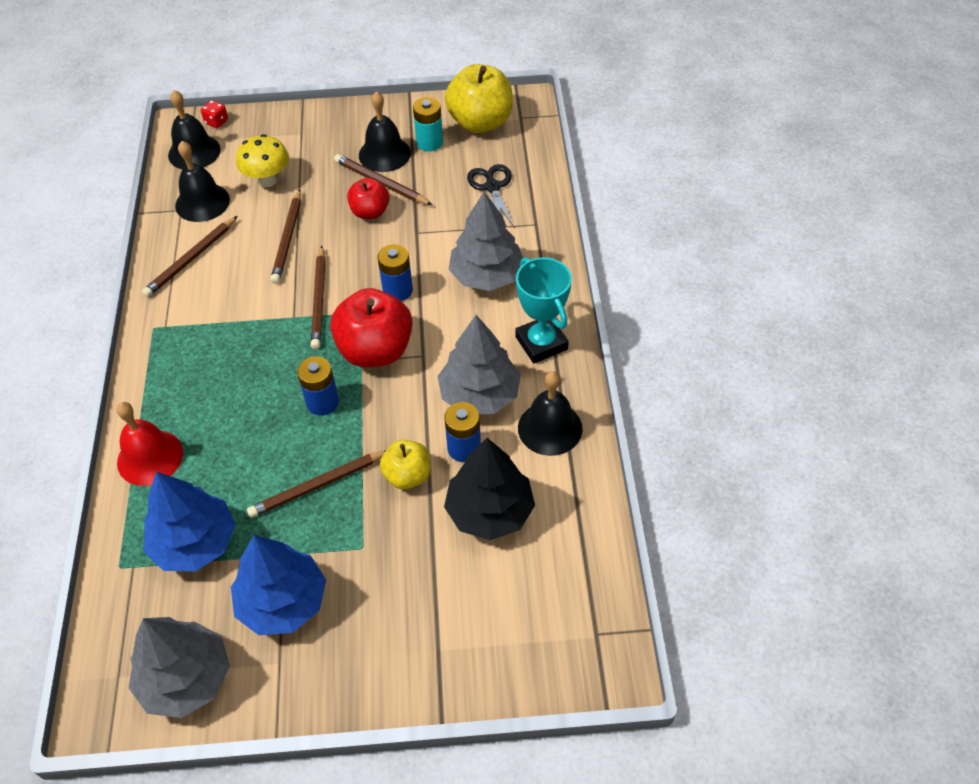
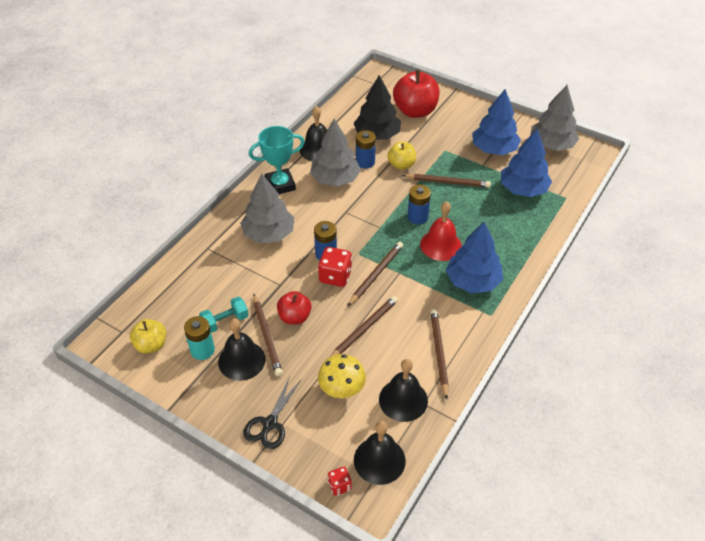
camera: 145 degrees left, 5 degrees down
red bell [116,402,183,486] -> red bell moved to [420,201,462,261]
brown pencil [142,216,238,297] -> brown pencil turned 75 degrees counterclockwise [430,309,449,399]
red apple [330,288,412,367] -> red apple moved to [393,69,440,118]
yellow apple [445,64,513,133] -> yellow apple [130,319,166,354], size x0.58
black scissors [467,164,515,228] -> black scissors moved to [243,376,301,449]
turquoise trophy [515,257,572,363] -> turquoise trophy turned 60 degrees clockwise [249,126,305,194]
none -> turquoise dumbbell [199,297,249,333]
none -> red dice [318,247,352,287]
none -> blue tree [446,222,503,293]

